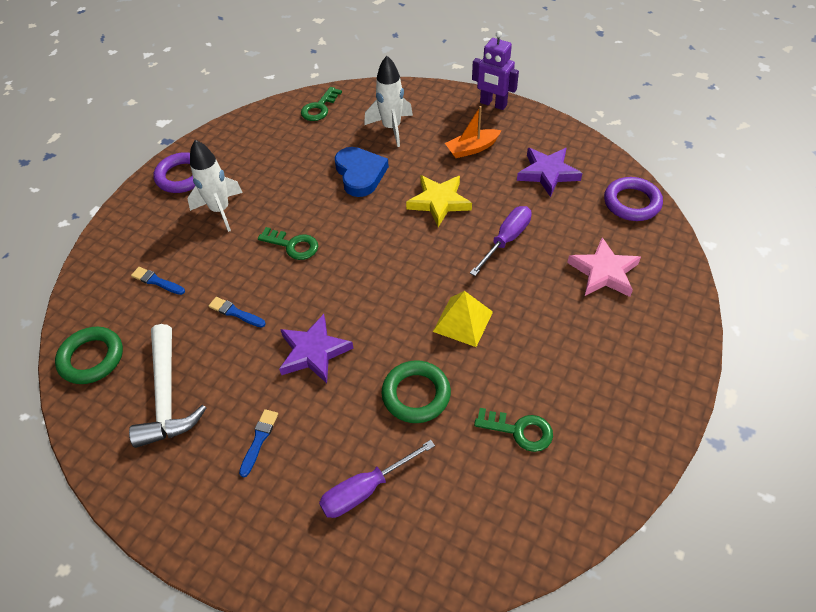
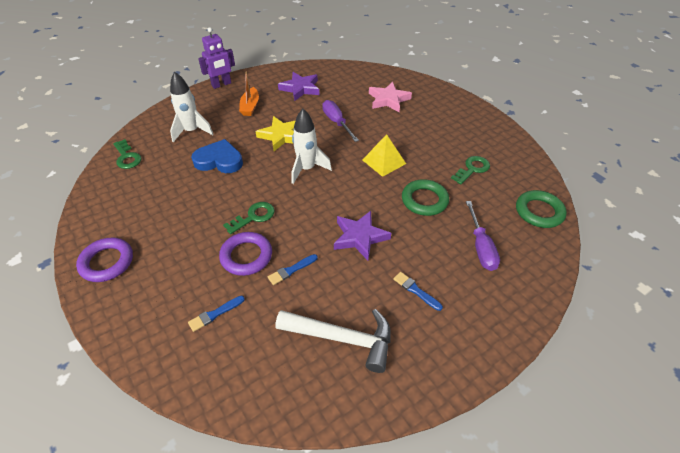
camera: 65 degrees left, 5 degrees down
green ring [55,327,123,384] -> green ring moved to [516,190,567,228]
white rocket [187,140,243,232] -> white rocket moved to [292,109,332,184]
purple ring [604,177,663,221] -> purple ring moved to [219,232,272,276]

